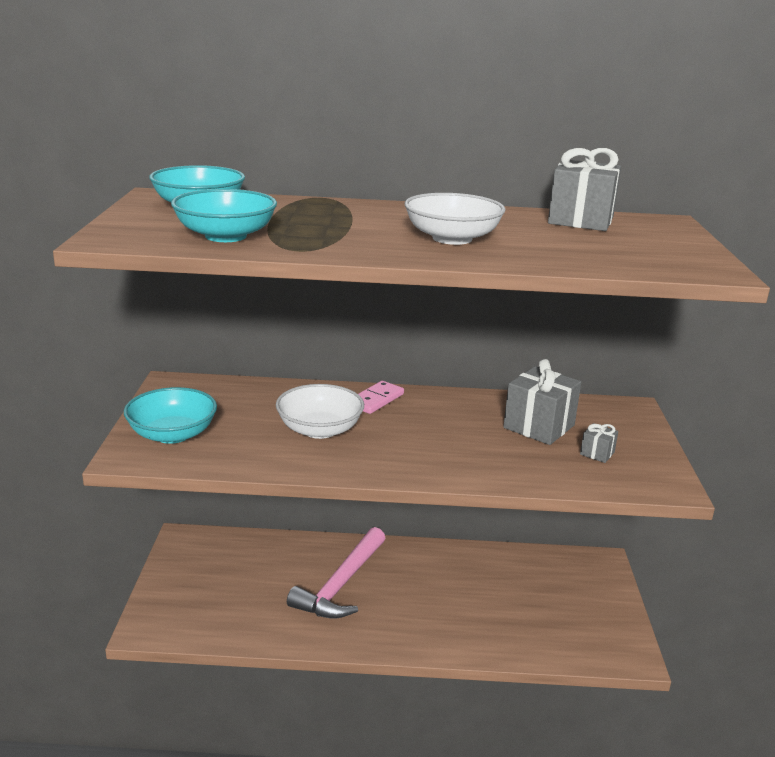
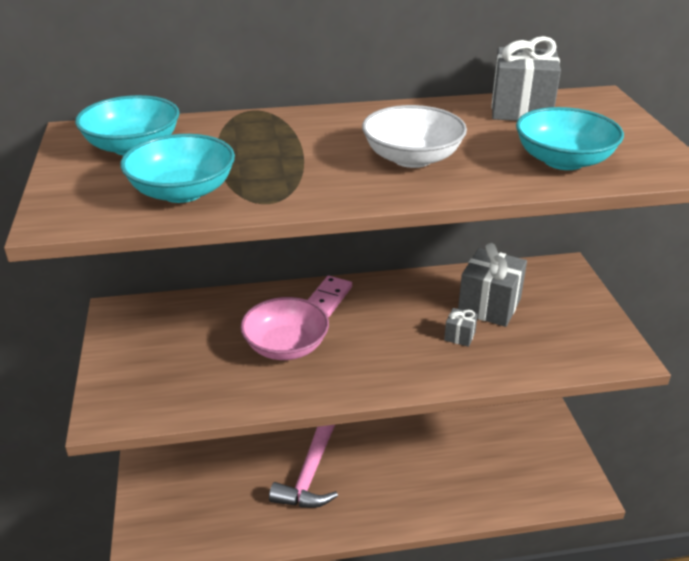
camera: 10 degrees left, 10 degrees up
turquoise bowl [124,387,217,444] -> turquoise bowl moved to [516,107,624,170]
white bowl [276,384,364,439] -> pink bowl [241,297,329,360]
grey gift [580,423,618,463] -> grey gift moved to [444,308,478,347]

